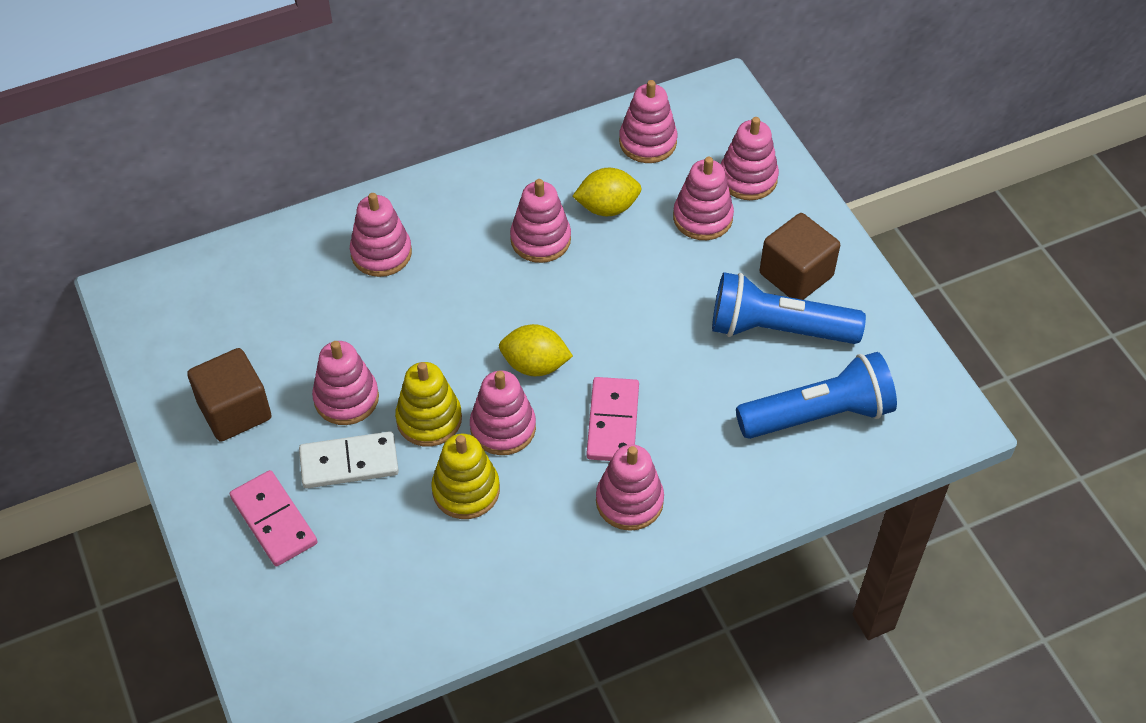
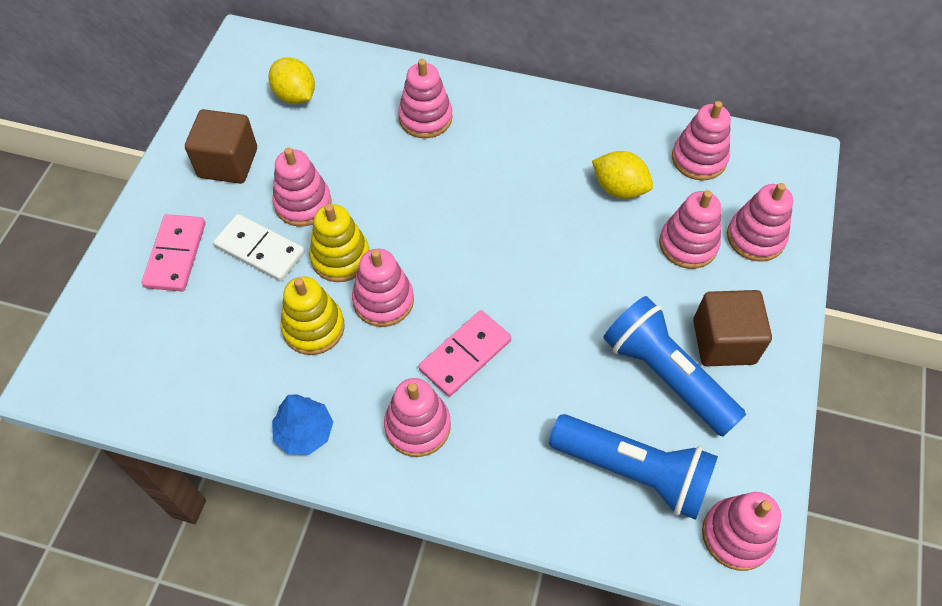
camera: 40 degrees right, 5 degrees up
yellow lemon [499,324,573,376] -> yellow lemon moved to [268,57,315,104]
pink stacking toy [510,179,571,263] -> pink stacking toy moved to [702,492,781,571]
none -> blue tree [272,394,333,455]

